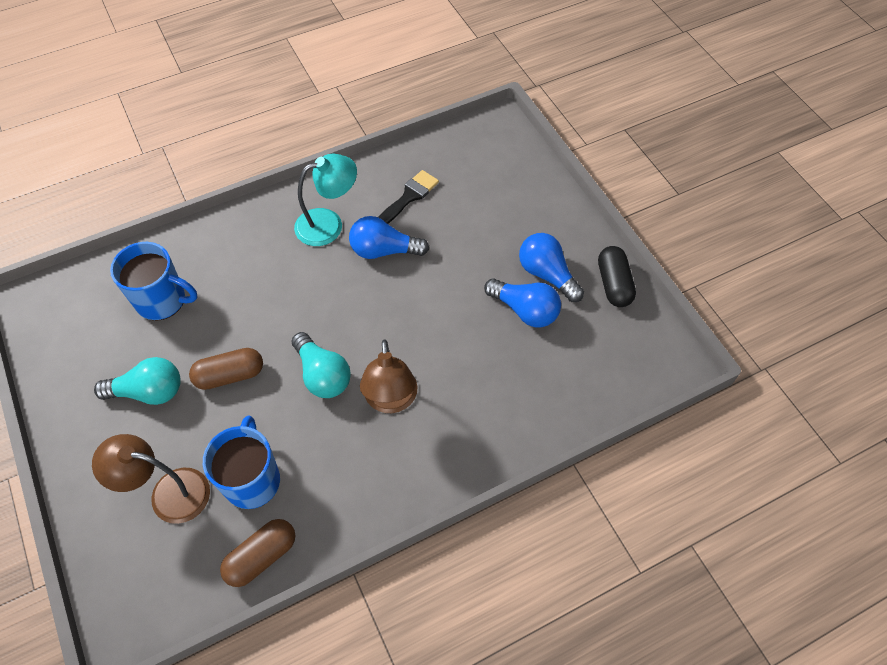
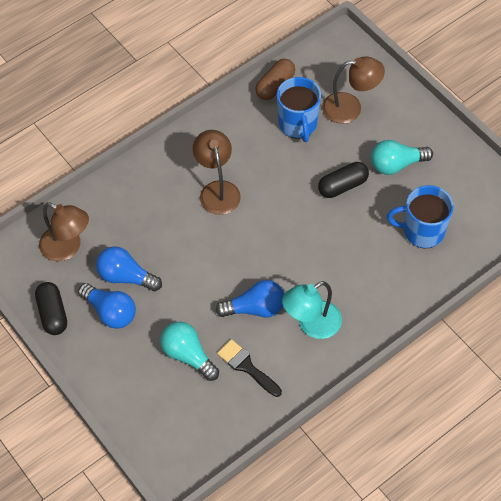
camera: 170 degrees right, 0 degrees up
brown capsule [189,348,263,390] -> black capsule [318,162,369,198]
turquoise light bulb [292,332,351,398] -> turquoise light bulb moved to [160,322,219,381]
black brush [378,170,439,224] -> black brush turned 105 degrees clockwise [217,339,282,397]
none -> brown lamp [39,202,89,262]

